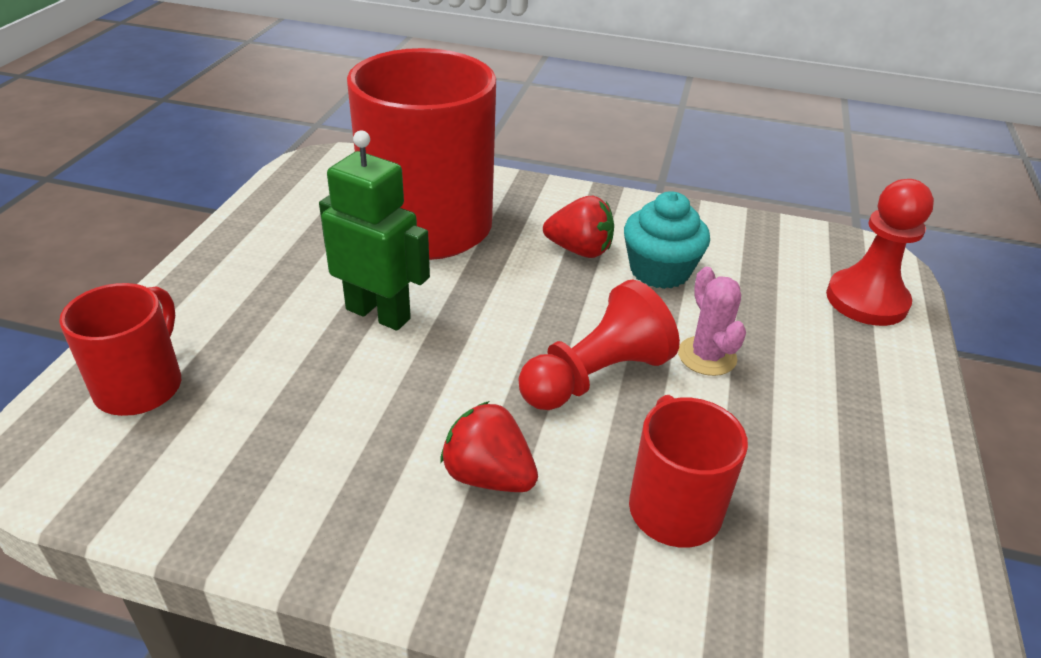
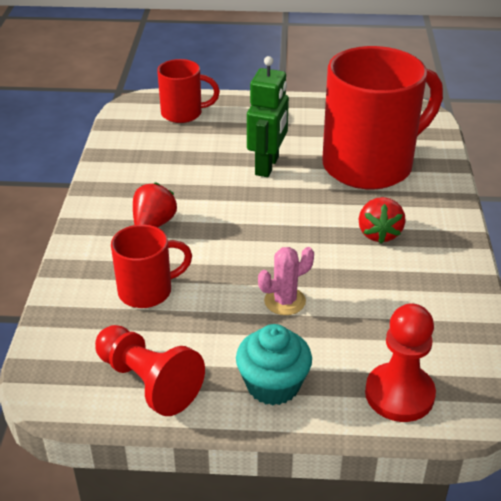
camera: 80 degrees right, 0 degrees up
red pawn [519,279,680,410] -> red pawn moved to [95,325,205,416]
turquoise cupcake [624,191,710,289] -> turquoise cupcake moved to [236,324,312,405]

